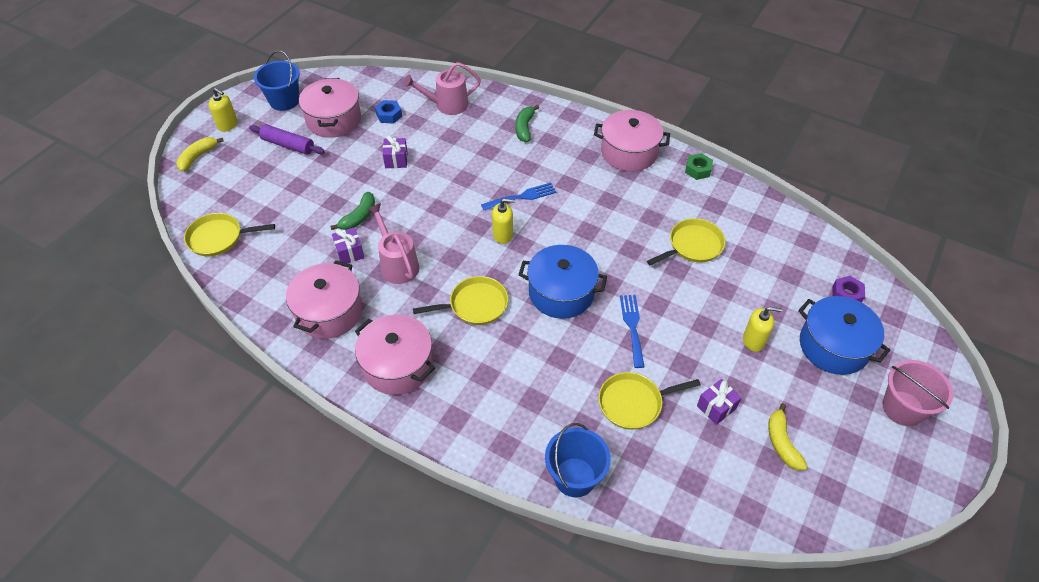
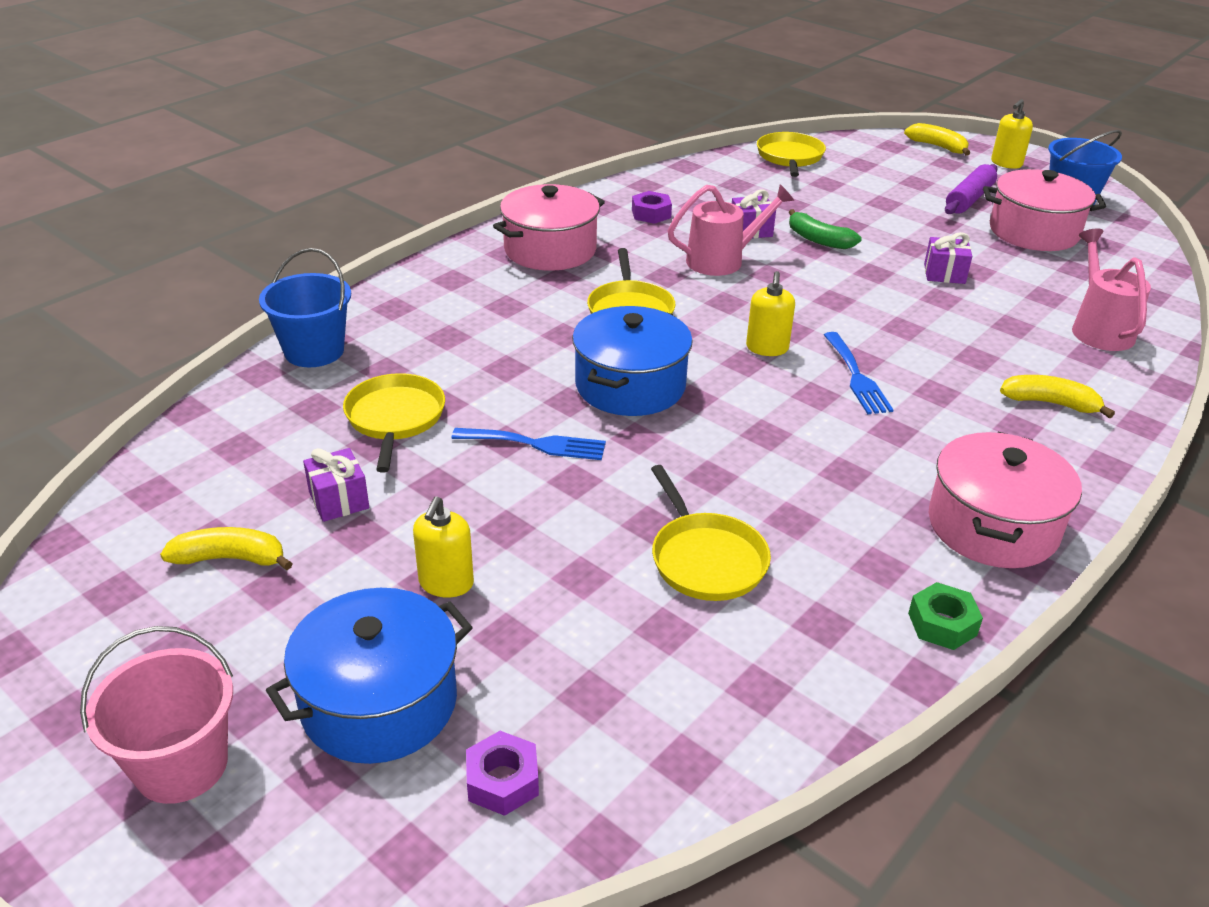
camera: 100 degrees right, 15 degrees down
pink pot [286,260,363,339] -> purple nut [632,191,672,224]
blue nut [375,100,402,124] -> none
green banana [515,105,539,142] -> yellow banana [1000,375,1115,419]

